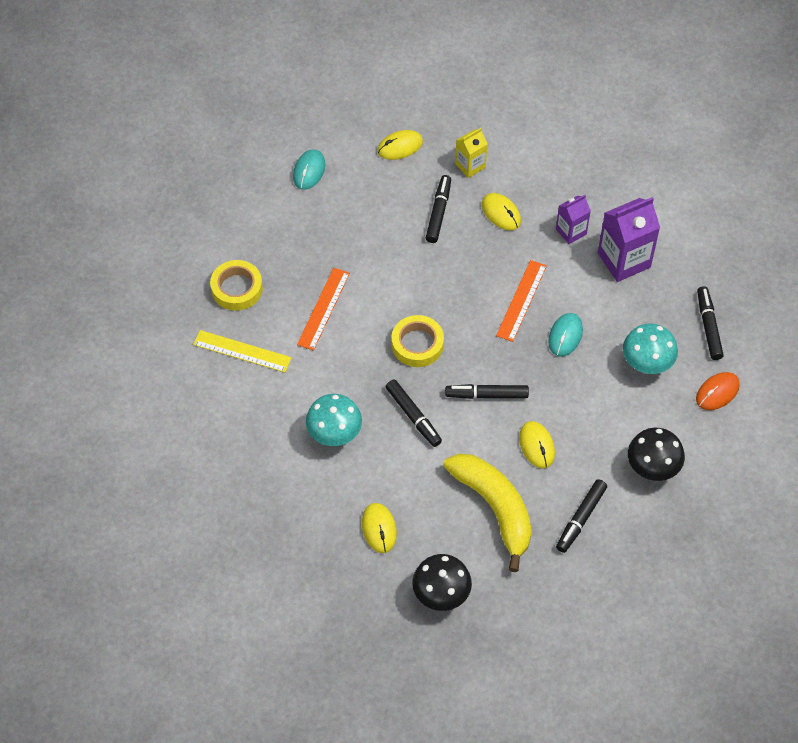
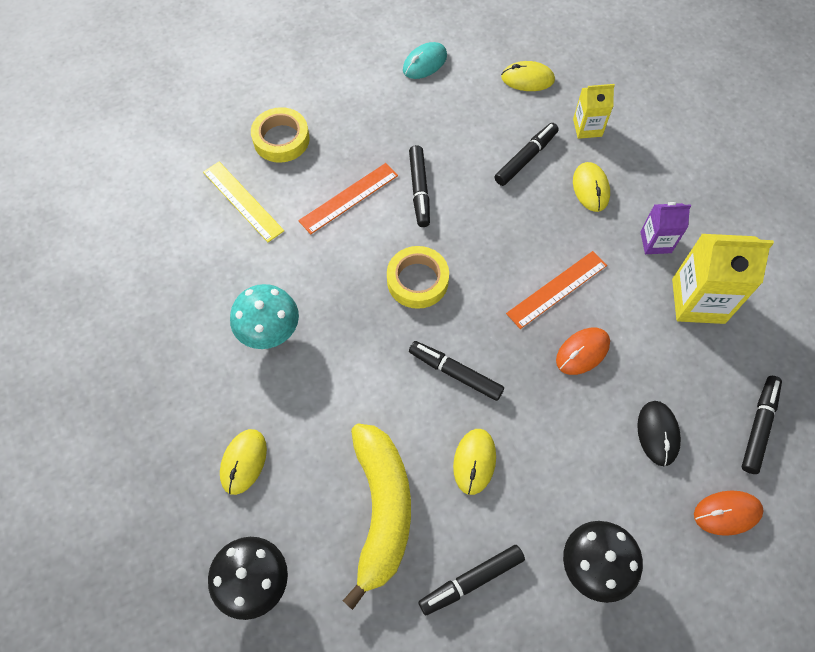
camera: 30 degrees right, 5 degrees up
black marker [386,380,442,447] -> black marker moved to [409,145,430,227]
turquoise mouse [548,313,583,357] -> orange mouse [556,328,610,375]
purple carton [598,197,660,282] -> yellow carton [672,234,774,324]
turquoise mushroom [623,323,678,374] -> black mouse [637,401,681,466]

